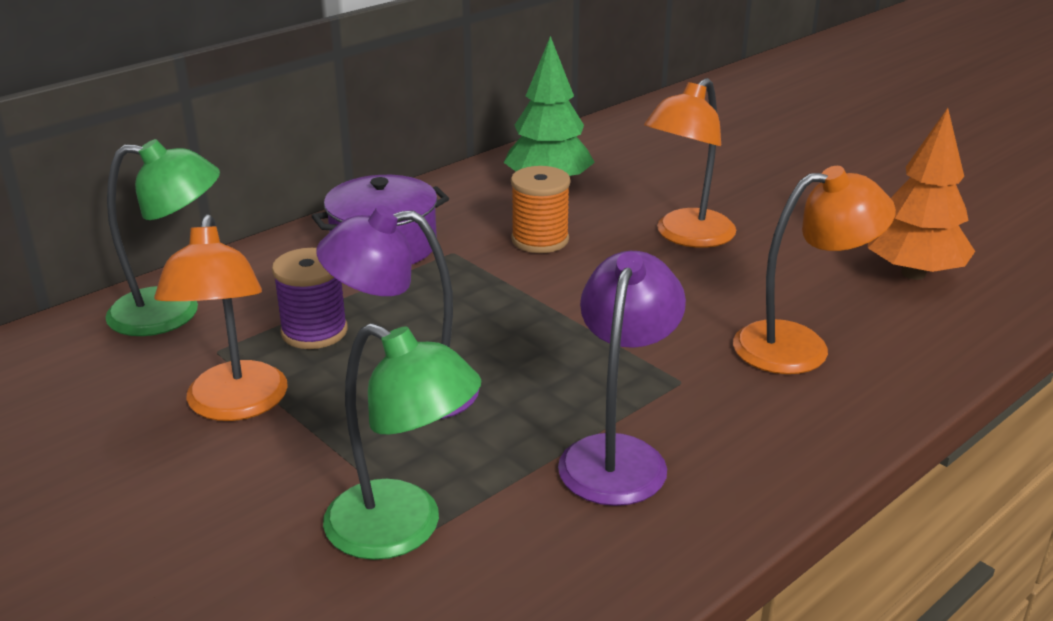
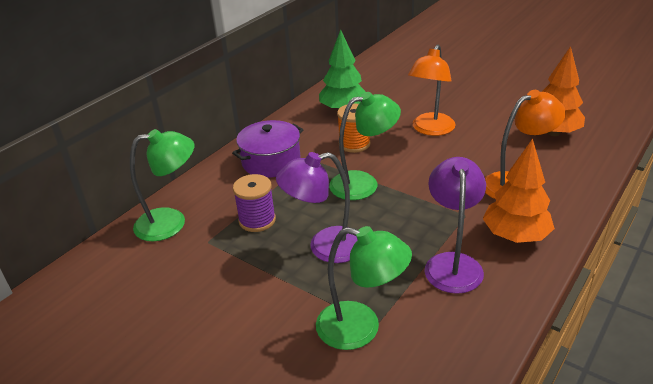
camera: 10 degrees left, 5 degrees up
orange lamp [154,214,288,421] -> none
none -> green lamp [329,92,401,200]
none -> orange tree [483,139,555,243]

